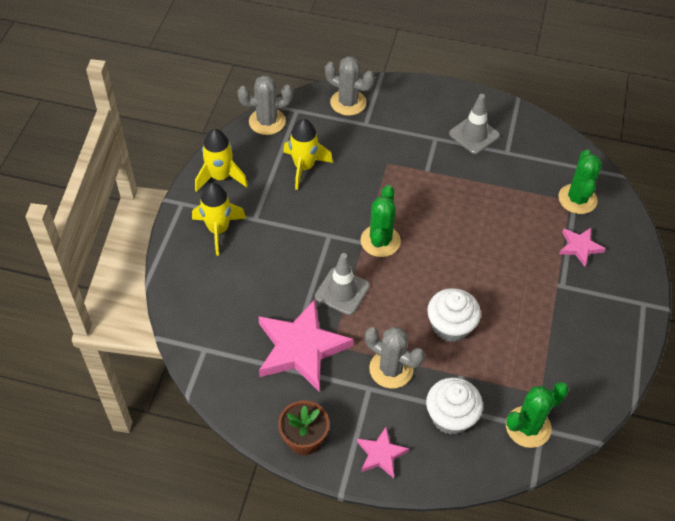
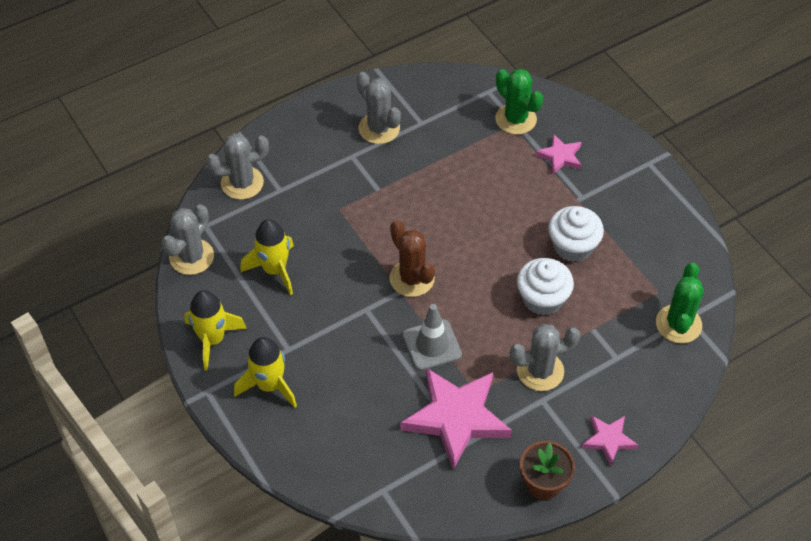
camera: 45 degrees left, 0 degrees up
green cactus [360,185,401,257] -> brown cactus [390,220,435,297]
white cupcake [426,377,483,435] -> white cupcake moved to [548,206,604,262]
grey traffic cone [449,94,500,154] -> grey cactus [356,72,401,144]

